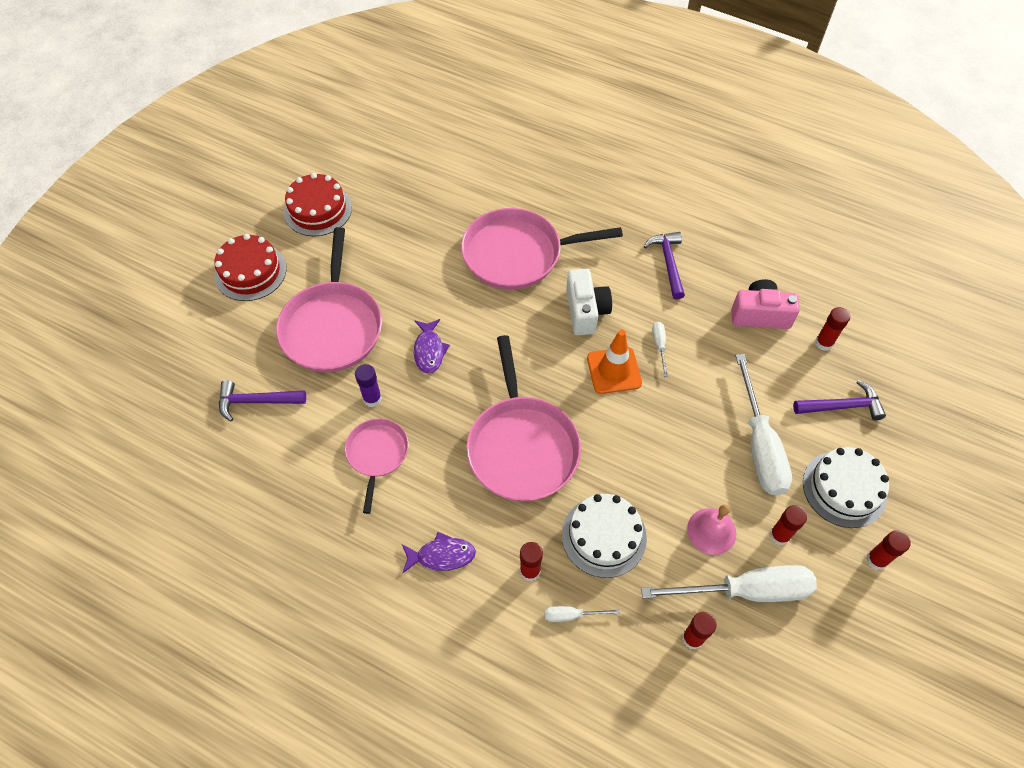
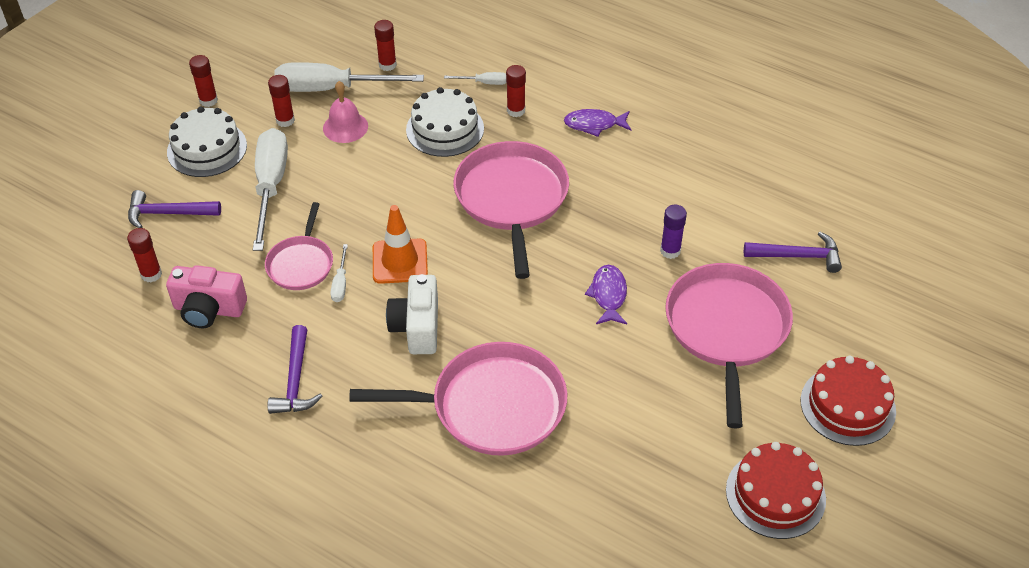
camera: 175 degrees left, 10 degrees down
pink pan [345,418,409,514] -> pink pan moved to [265,202,333,290]

